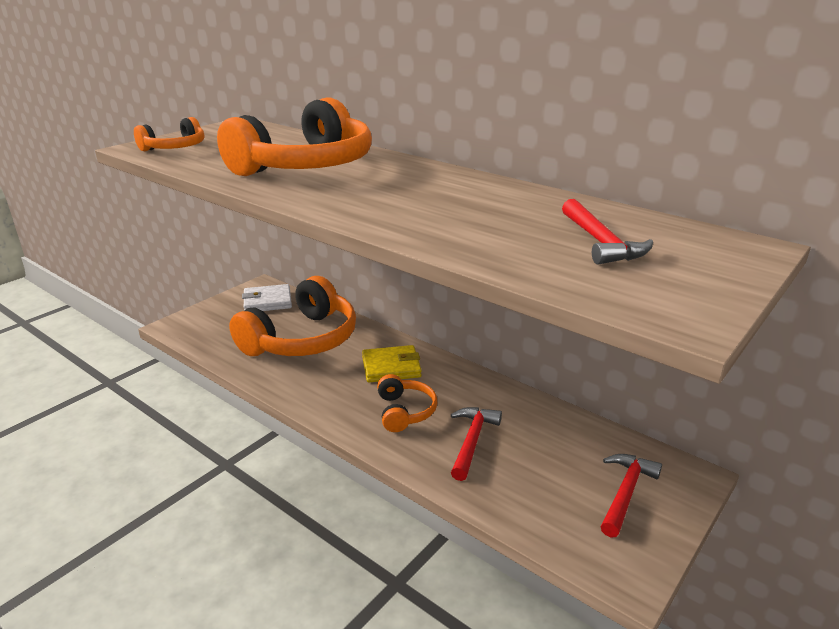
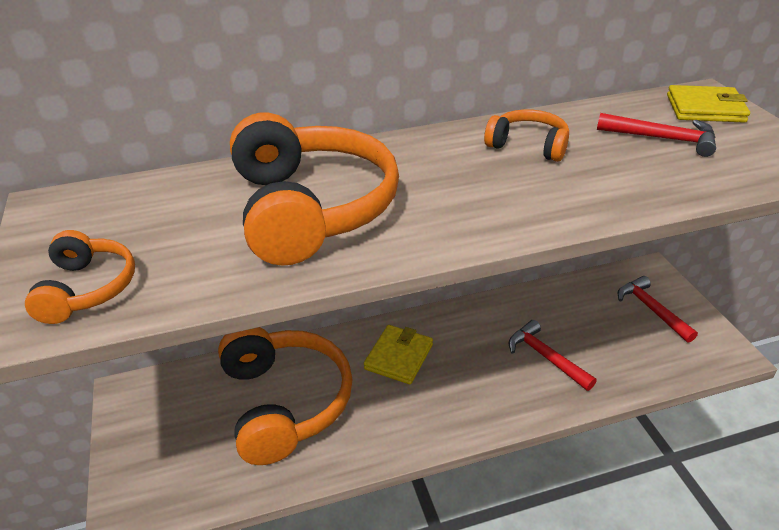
camera: 55 degrees left, 10 degrees up
white wallet [242,284,292,311] -> none
orange headphones [377,374,437,432] -> orange headphones moved to [484,109,569,162]
none -> yellow wallet [667,85,750,123]

